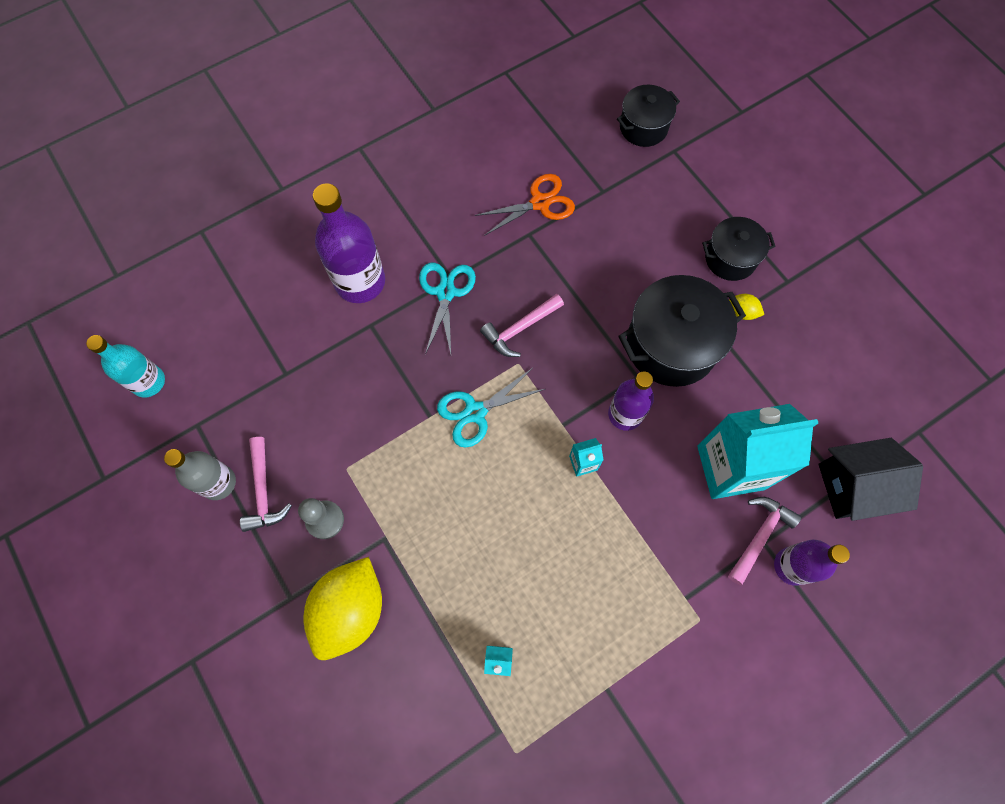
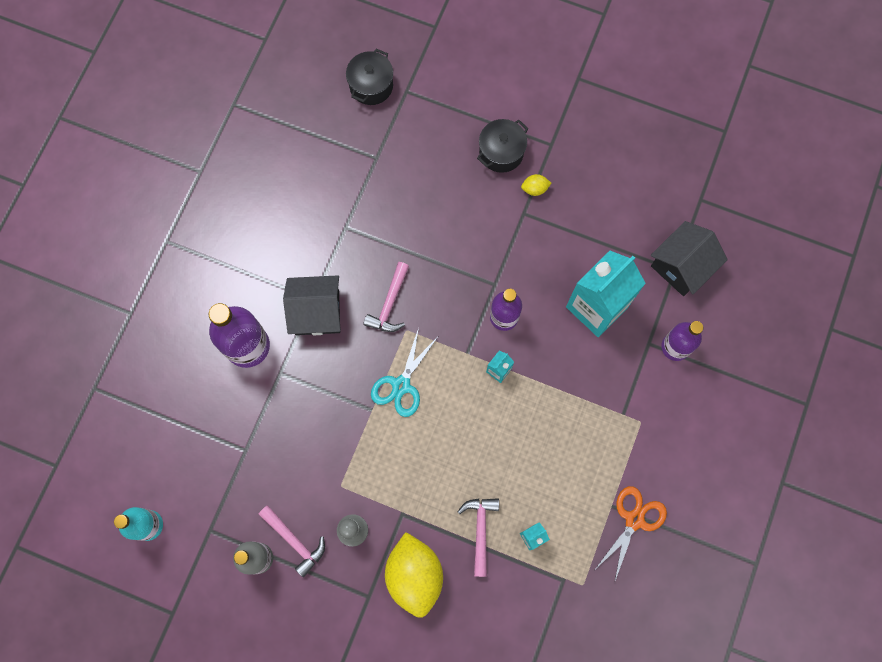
camera: 35 degrees left, 5 degrees up
turquoise scissors [419,263,476,355] -> black house [283,275,341,335]
orange scissors [475,174,575,236] -> orange scissors moved to [596,486,667,581]
black pot [619,275,746,387] -> none
pink hammer [728,497,801,586] -> pink hammer moved to [458,498,499,577]

